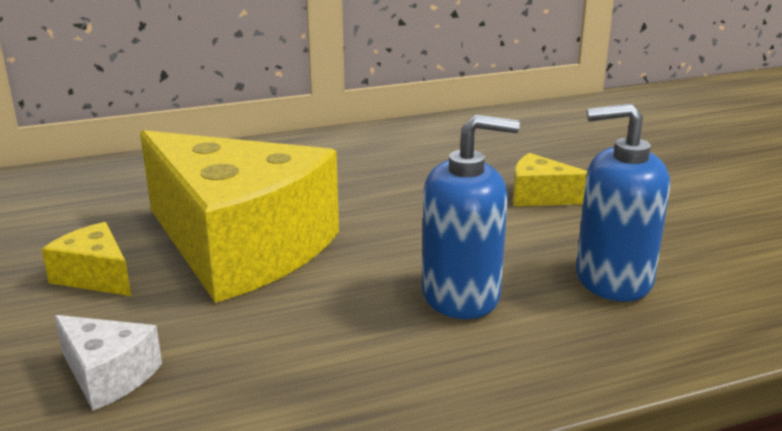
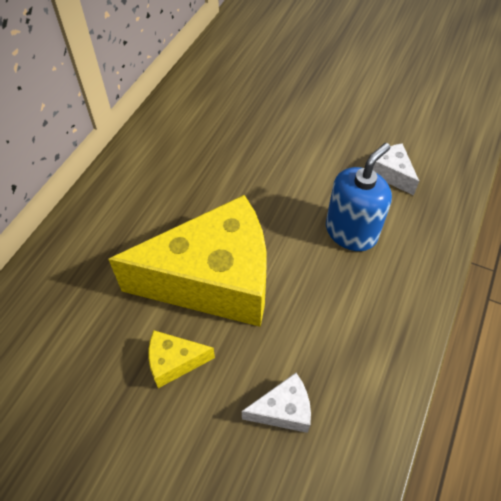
camera: 45 degrees left, 30 degrees up
yellow cheese [513,153,587,206] -> none
blue soap dispenser [576,103,670,302] -> white cheese [373,143,419,195]

